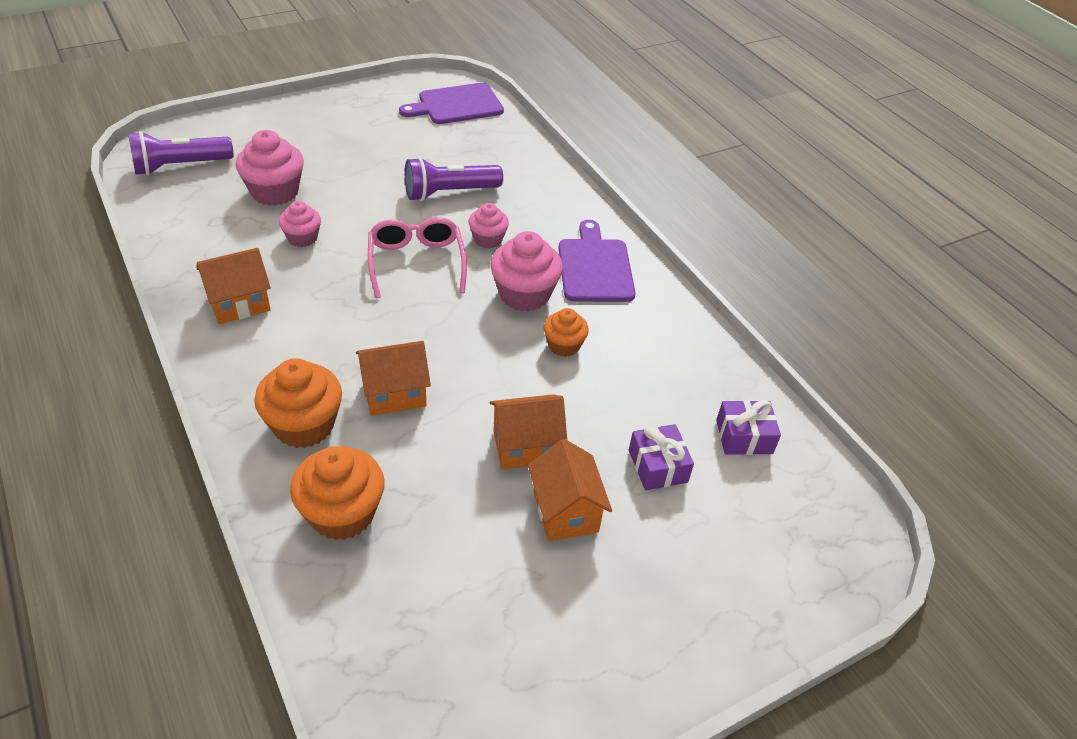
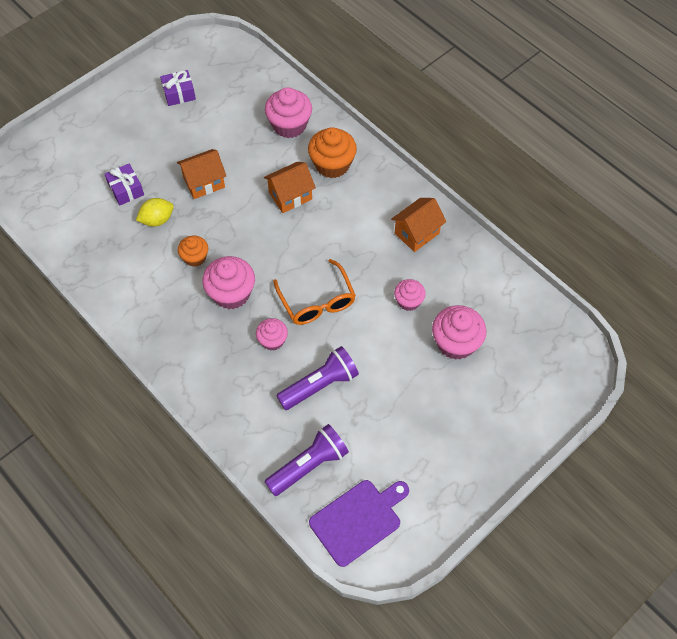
camera: 170 degrees right, 15 degrees up
purple flashlight [128,131,234,175] -> purple flashlight moved to [264,424,349,496]
orange cupcake [290,446,385,540] -> pink cupcake [265,87,312,138]
pink glasses [368,217,467,298] -> orange glasses [273,259,356,325]
orange house [528,439,612,541] -> none
purple cutting board [559,220,636,302] -> none
purple gift [716,400,781,455] -> purple gift moved to [160,70,196,106]
none -> yellow lemon [136,198,174,227]

